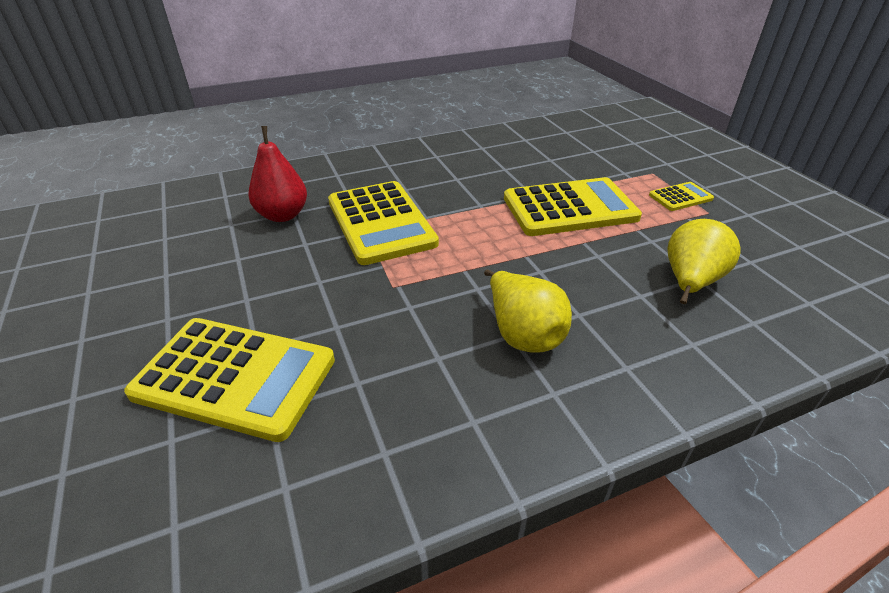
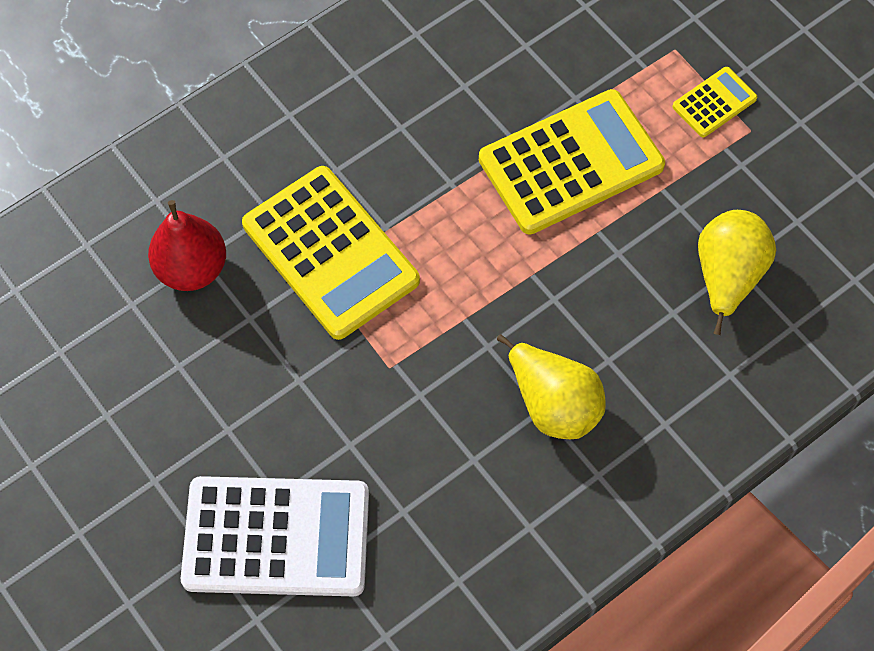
camera: 15 degrees left, 25 degrees up
yellow calculator [124,318,335,442] -> white calculator [181,476,369,596]

